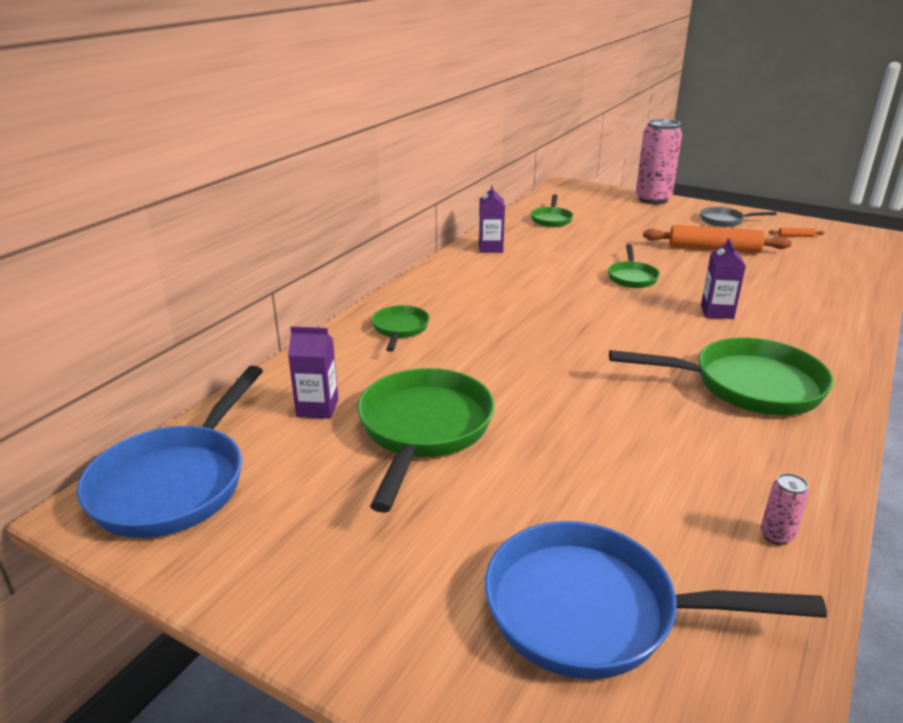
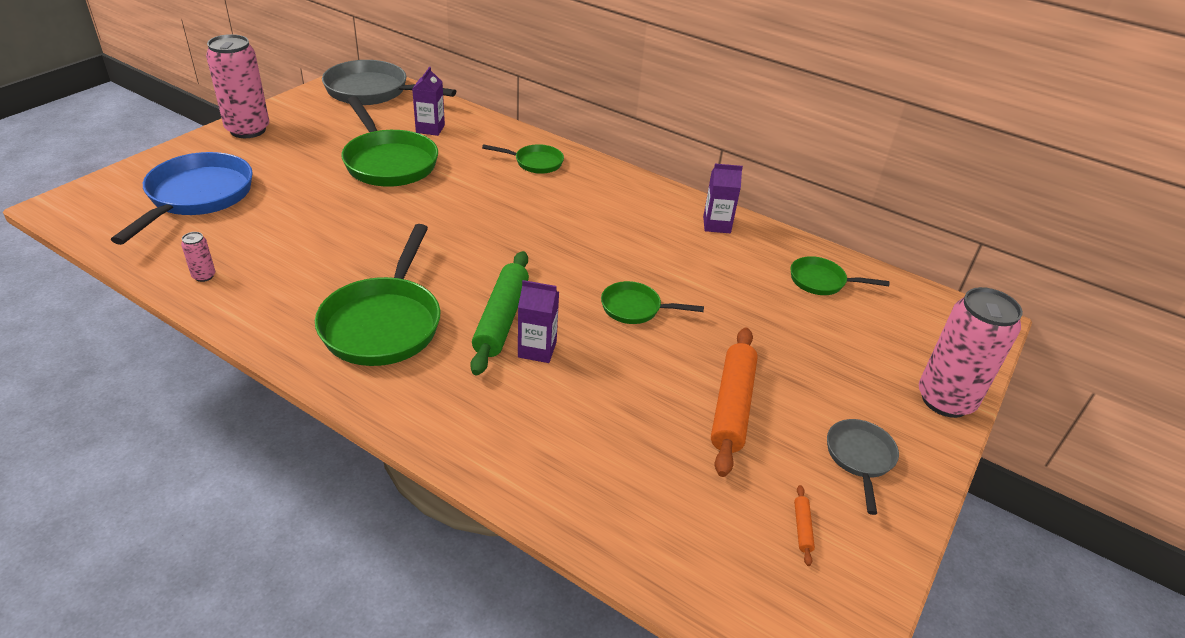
camera: 90 degrees right, 10 degrees up
blue pan [77,365,263,538] -> grey pan [322,60,456,105]
green pan [357,368,495,513] -> green pan turned 45 degrees clockwise [341,96,438,187]
none -> pink can [206,34,269,138]
none -> green rolling pin [470,251,529,375]

